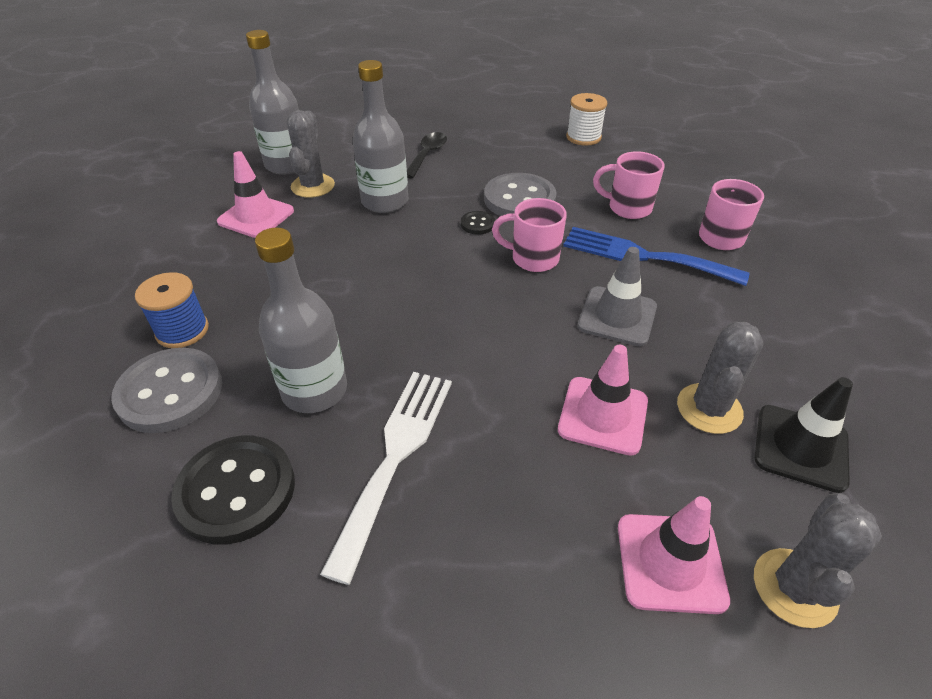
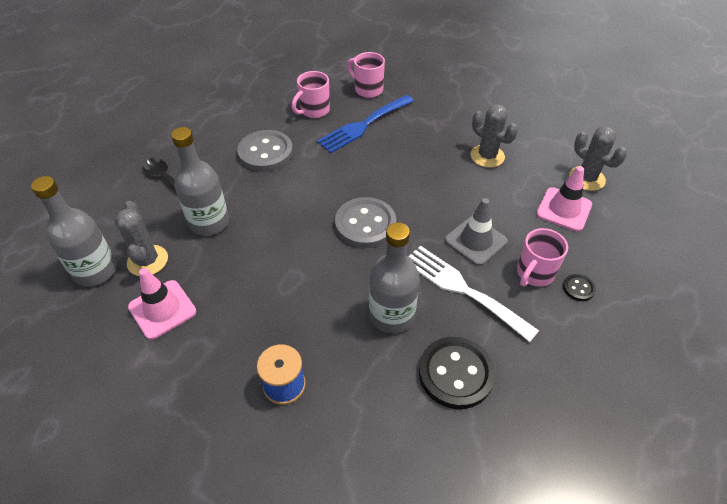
camera: 65 degrees left, 5 degrees up
grey button [111,348,222,433] -> grey button moved to [335,197,396,248]
grey cactus [287,110,335,198] -> grey cactus turned 45 degrees clockwise [115,201,168,276]
black button [461,211,495,235] -> black button moved to [563,274,596,301]
pink mug [492,198,567,272] -> pink mug moved to [517,228,568,287]
pink traffic cone [558,345,648,456] -> none
white spool [566,93,607,146] -> none
grey traffic cone [578,247,657,346] -> grey traffic cone moved to [445,198,508,266]
black traffic cone [755,377,853,493] -> none

